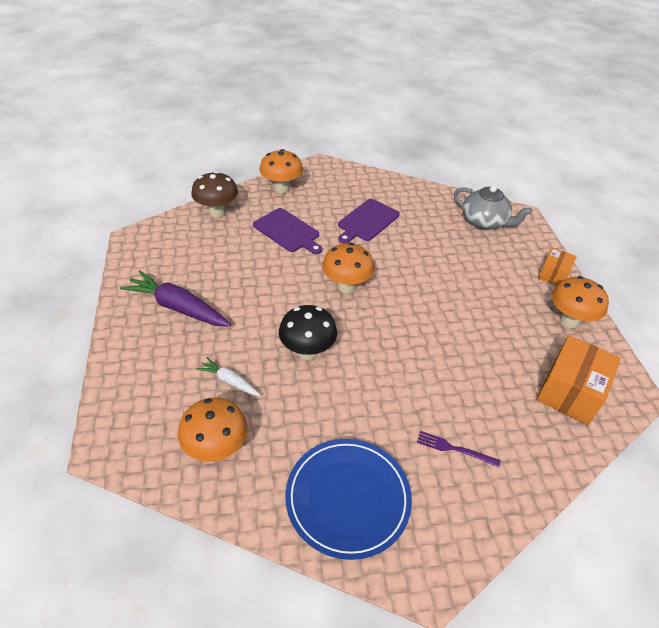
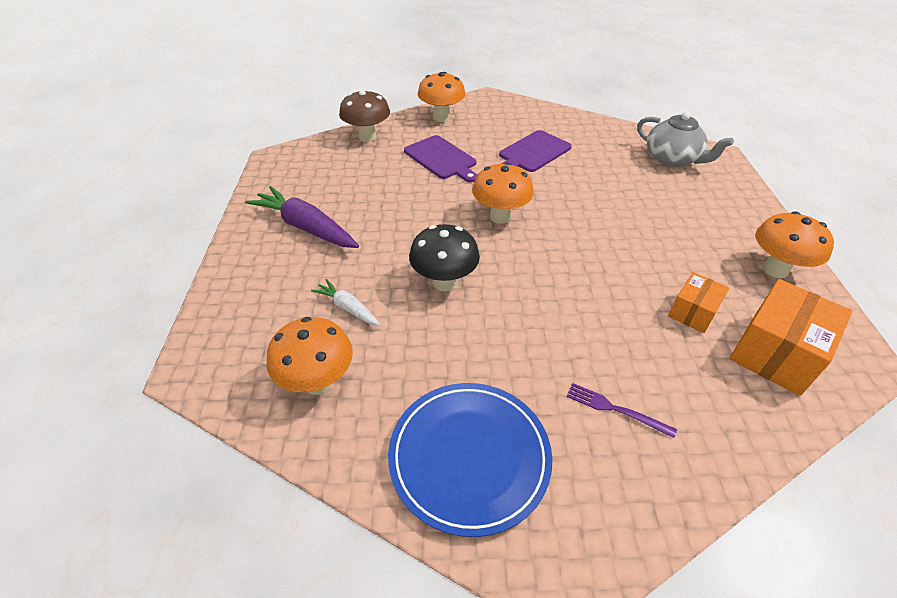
camera: 10 degrees right, 0 degrees up
orange box [538,248,577,286] -> orange box moved to [668,272,729,333]

